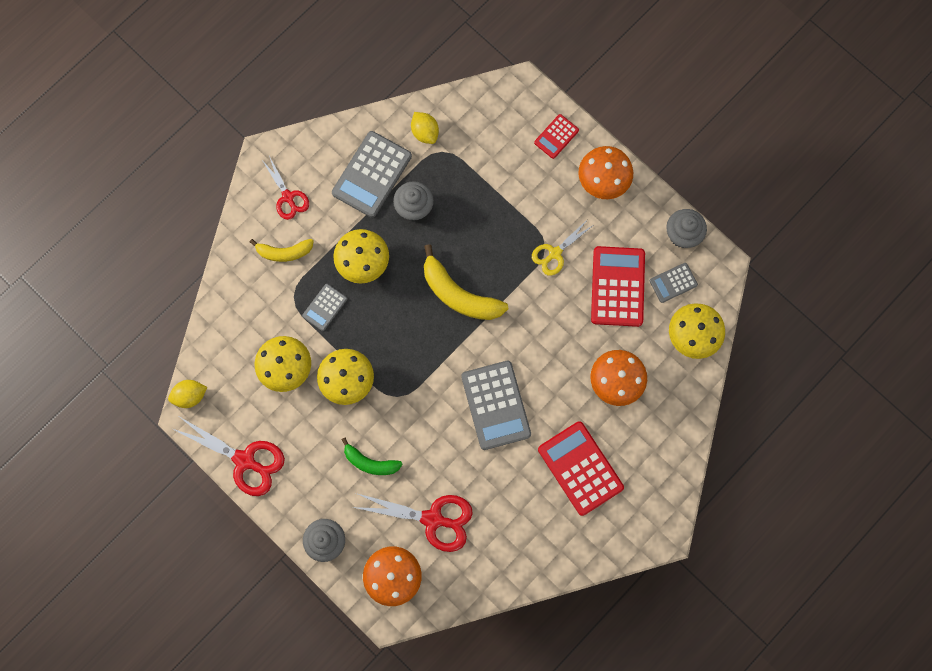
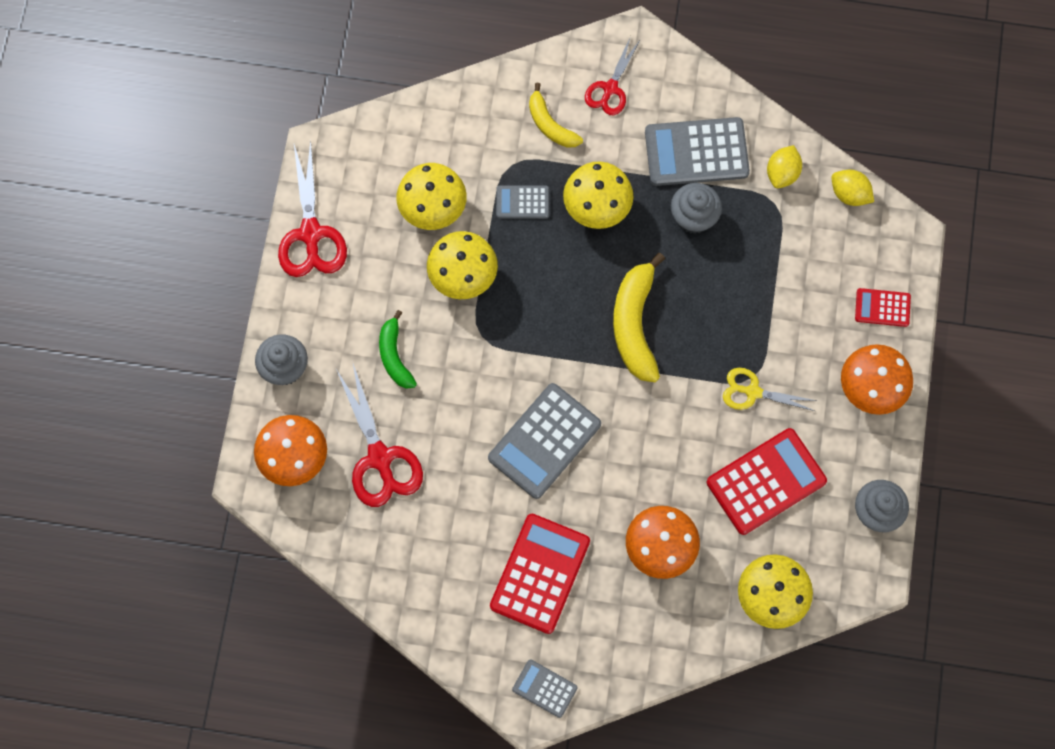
camera: 55 degrees right, 5 degrees down
yellow lemon [168,380,207,408] -> yellow lemon moved to [831,170,874,206]
grey calculator [650,263,698,303] -> grey calculator moved to [512,659,578,718]

